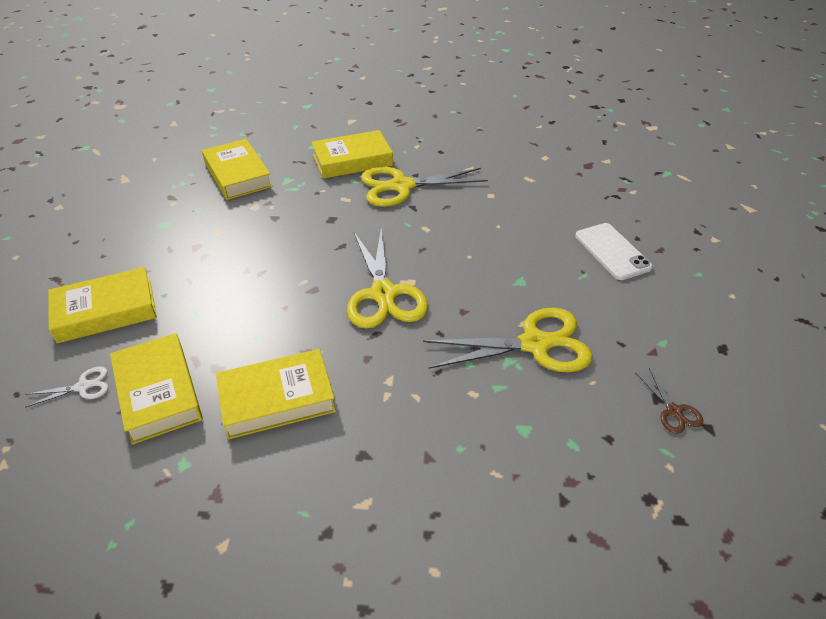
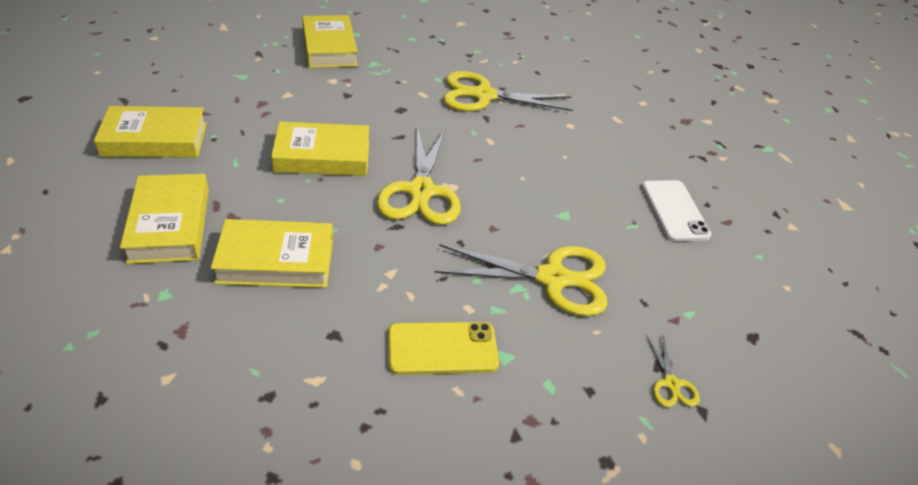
camera: 10 degrees right, 0 degrees up
white scissors [25,367,109,408] -> none
yellow book [311,130,393,179] -> yellow book moved to [271,122,369,176]
brown scissors [636,368,703,434] -> yellow scissors [646,335,700,407]
none -> yellow phone [388,322,499,375]

